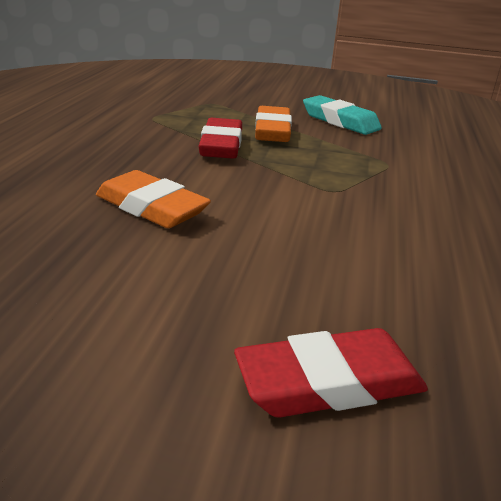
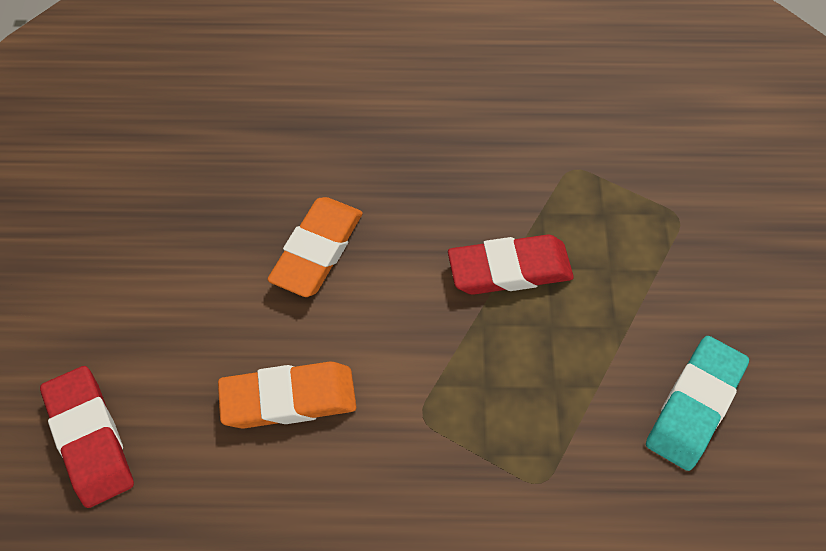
camera: 80 degrees right, 30 degrees up
orange eraser [255,106,292,142] -> orange eraser moved to [218,362,356,429]

